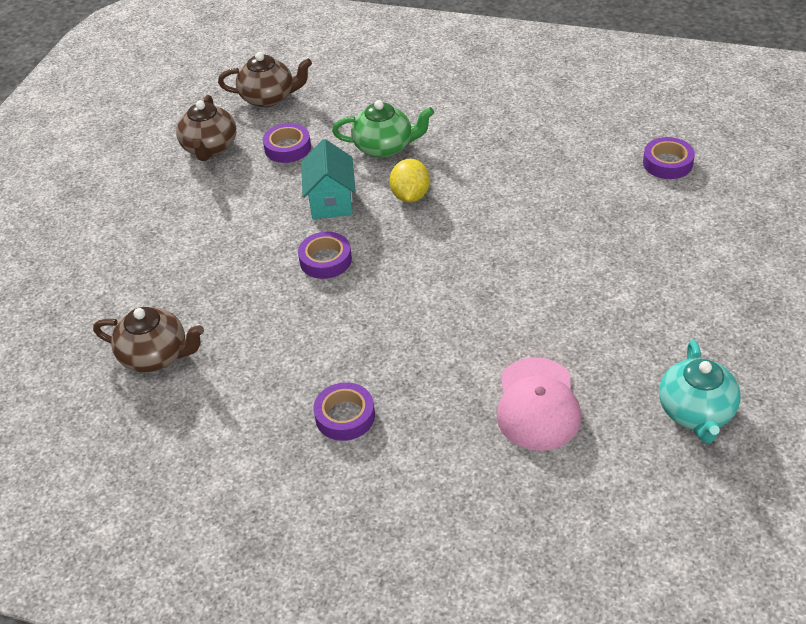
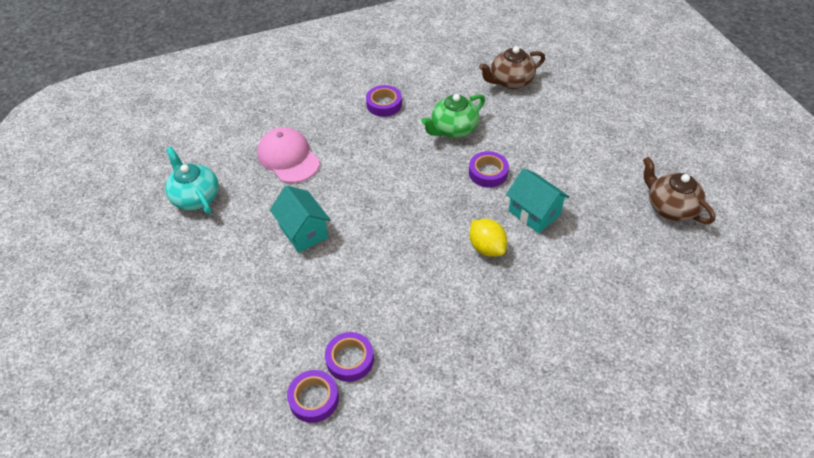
camera: 140 degrees right, 5 degrees up
brown teapot [218,52,312,107] -> none
purple tape [263,123,311,163] -> purple tape moved to [325,332,374,382]
green teapot [332,100,434,158] -> green teapot moved to [421,94,485,138]
none -> turquoise house [270,186,331,253]

